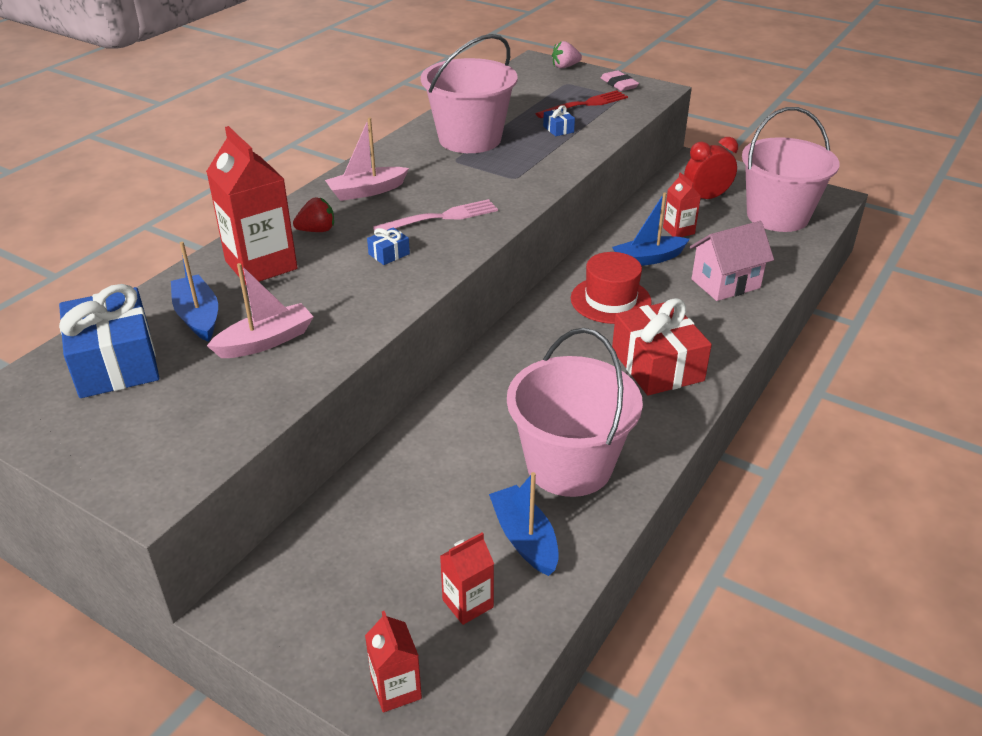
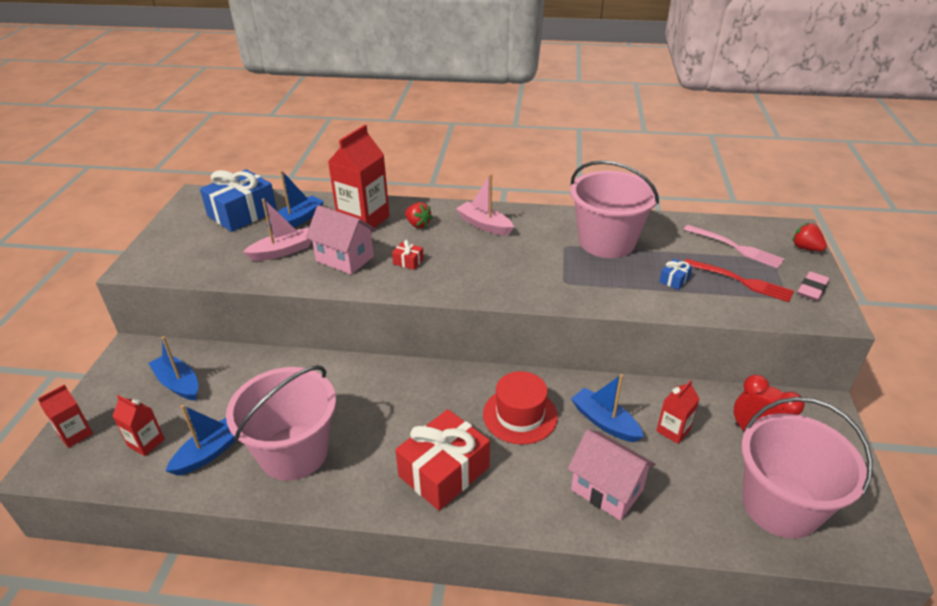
camera: 65 degrees right, 0 degrees up
pink boat [207,263,314,358] -> pink boat turned 60 degrees counterclockwise [243,199,312,261]
blue gift [367,227,410,265] -> red gift [392,240,424,270]
pink fork [373,199,498,230] -> pink fork moved to [684,225,785,269]
pink strawberry [552,41,582,69] -> red strawberry [792,223,827,251]
none -> blue boat [148,336,198,401]
none -> pink house [305,205,377,275]

